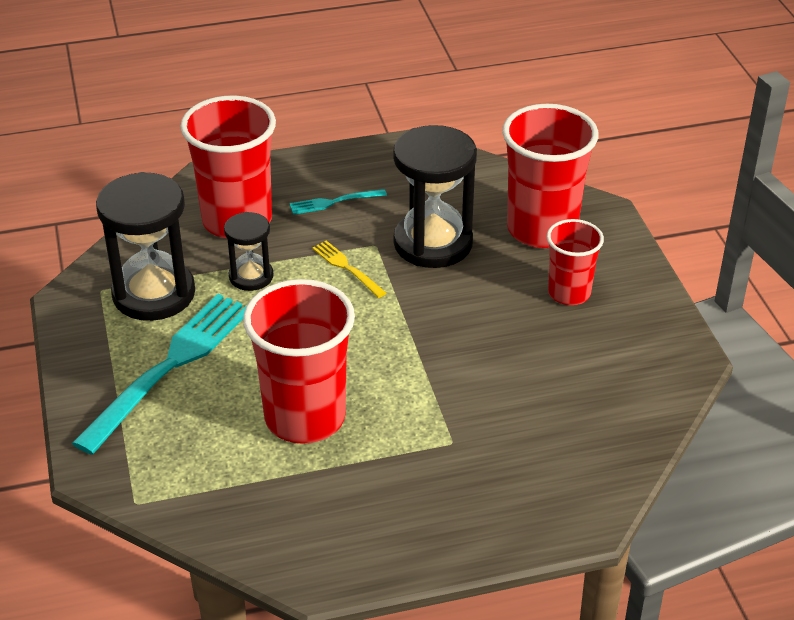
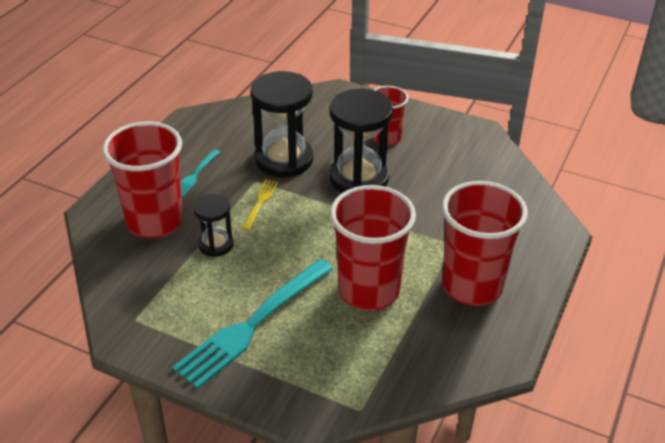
camera: 50 degrees left, 0 degrees up
turquoise fork [72,294,247,455] -> turquoise fork turned 120 degrees counterclockwise [172,259,333,389]
black hourglass [96,172,195,321] -> black hourglass moved to [329,89,393,193]
yellow fork [312,241,386,298] -> yellow fork turned 105 degrees clockwise [242,179,279,231]
red cup [502,104,598,248] -> red cup moved to [442,181,528,306]

